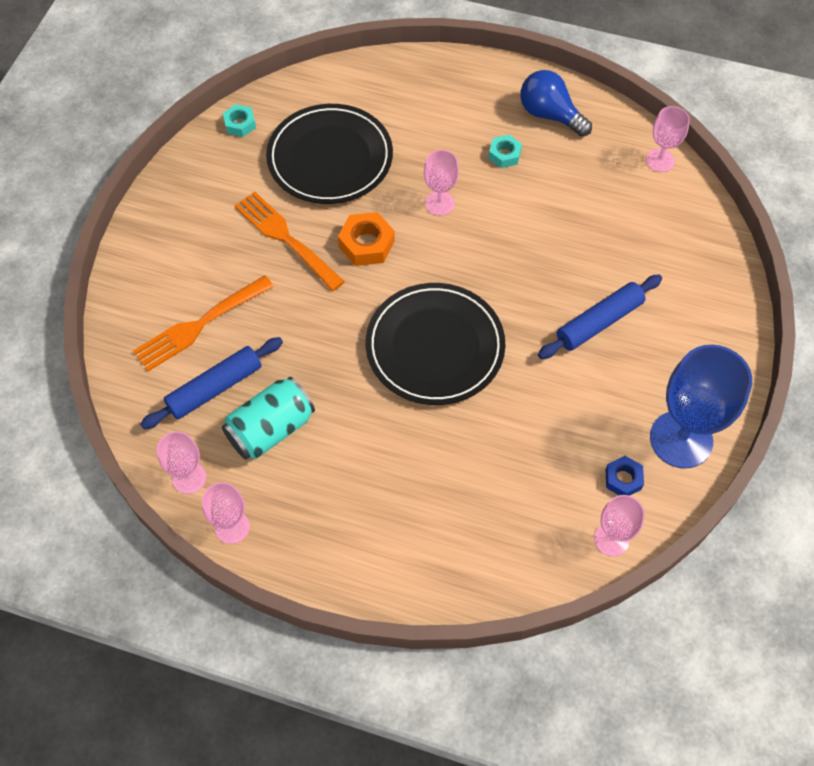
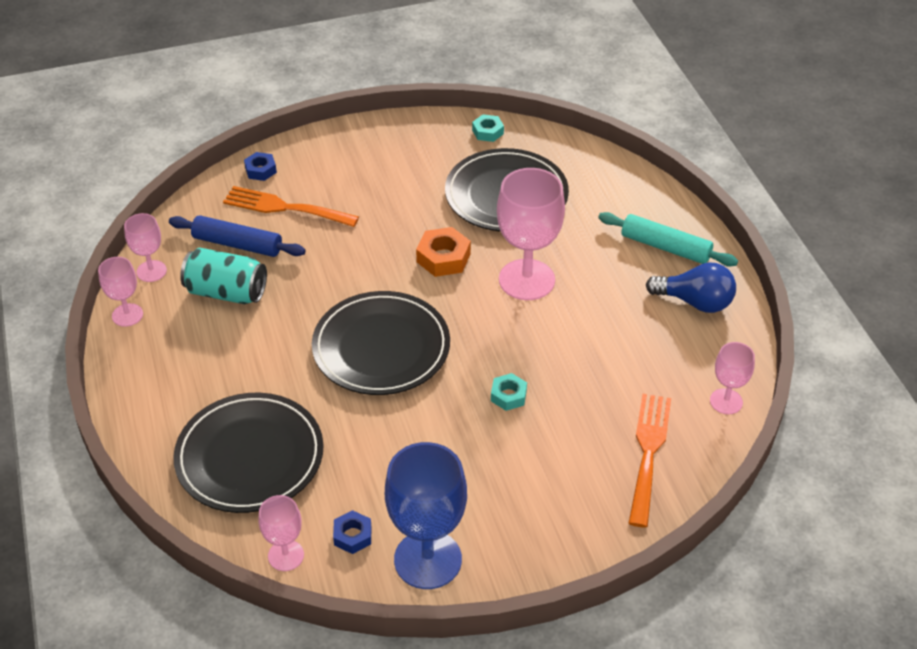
camera: 55 degrees right, 15 degrees down
orange fork [234,191,345,291] -> orange fork moved to [628,394,671,528]
pink goblet [424,150,459,216] -> pink goblet [497,168,565,300], size x1.88
turquoise nut [488,135,522,168] -> turquoise nut moved to [491,373,527,411]
blue light bulb [520,70,592,137] -> blue light bulb turned 105 degrees clockwise [646,262,736,313]
blue rolling pin [538,275,662,359] -> none
none -> black plate [173,393,323,513]
none -> blue nut [244,152,277,181]
none -> turquoise rolling pin [598,212,738,267]

